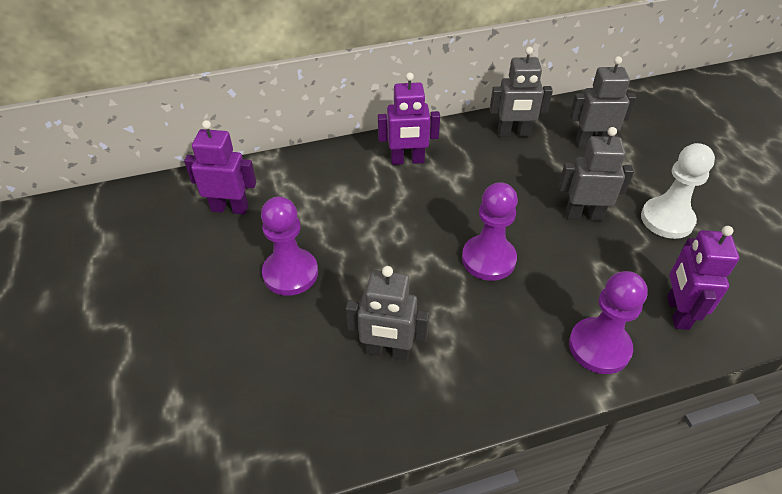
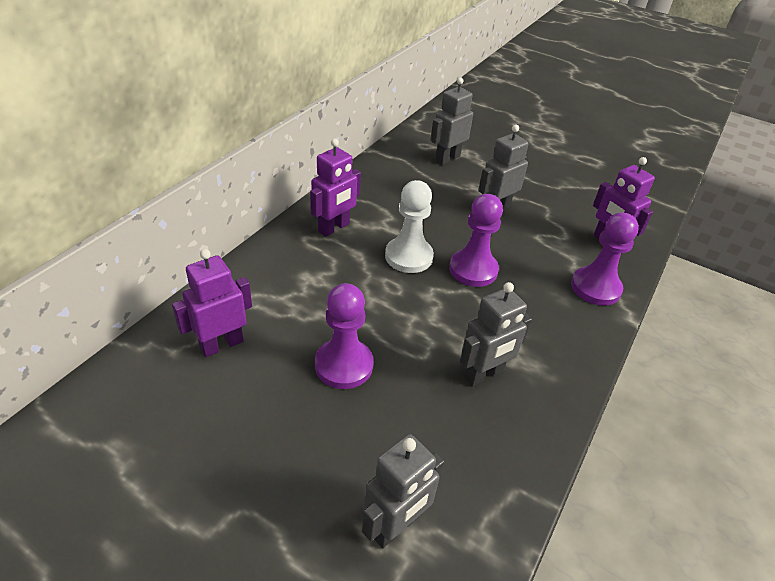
camera: 45 degrees left, 5 degrees down
grey robot [490,47,553,137] -> grey robot moved to [362,434,444,548]
white pawn [641,143,715,239] -> white pawn moved to [385,180,434,273]

